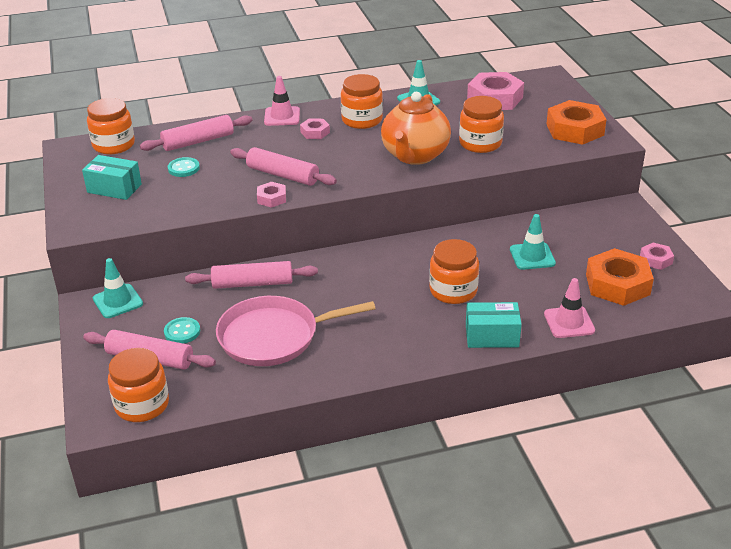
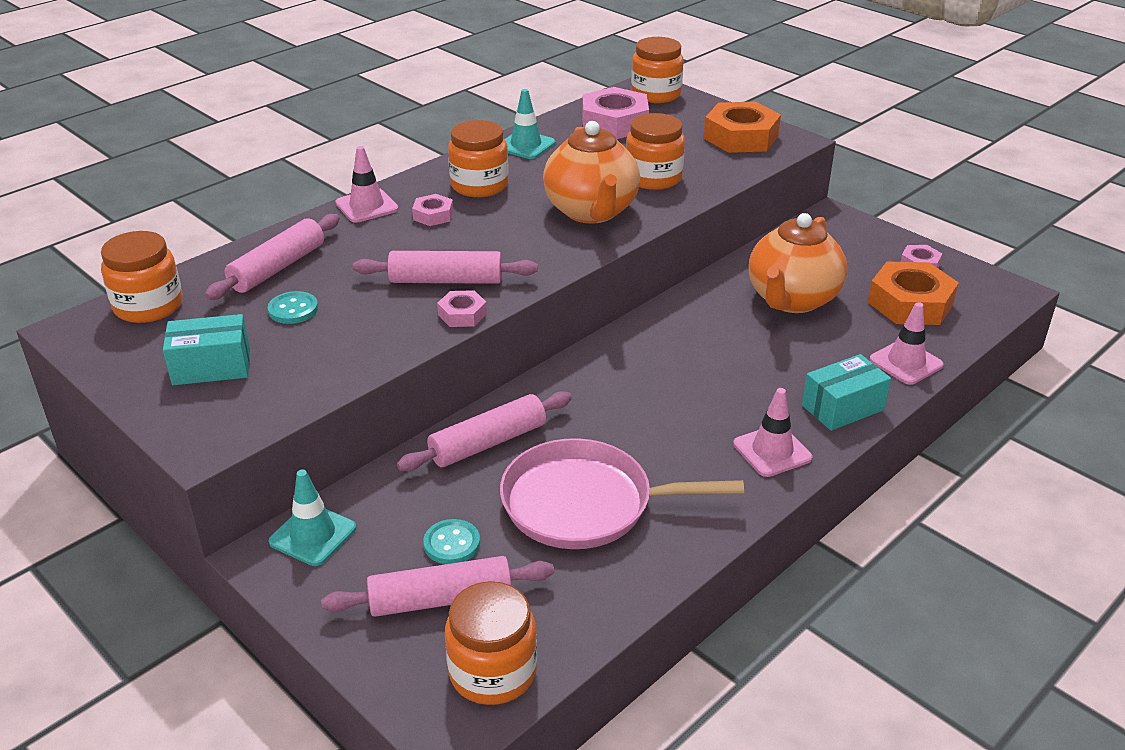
camera: 30 degrees left, 0 degrees up
pink pan [216,296,376,366] -> pink pan turned 45 degrees clockwise [500,438,744,549]
orange jar [429,239,479,304] -> orange jar moved to [631,37,684,103]
turquoise traffic cone [510,214,556,270] -> orange teapot [749,213,847,313]
none -> pink traffic cone [733,388,812,477]

